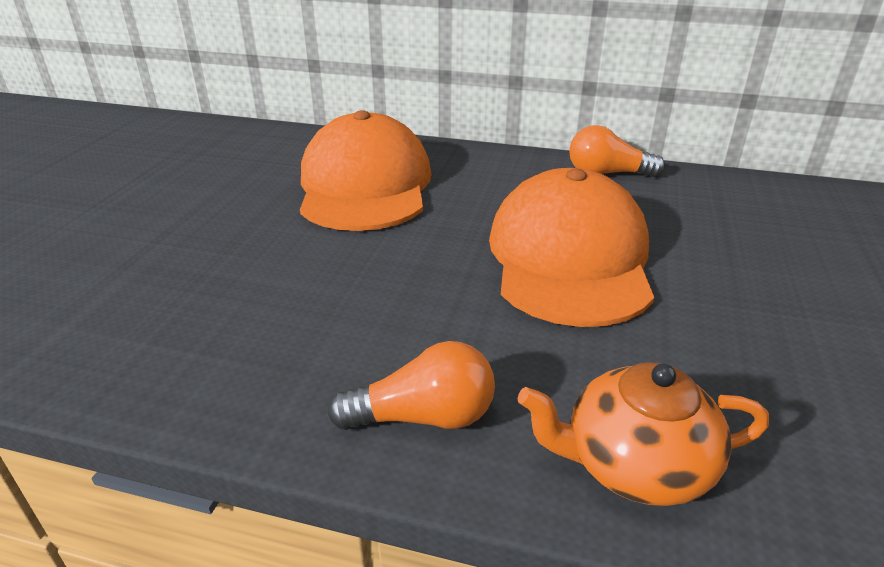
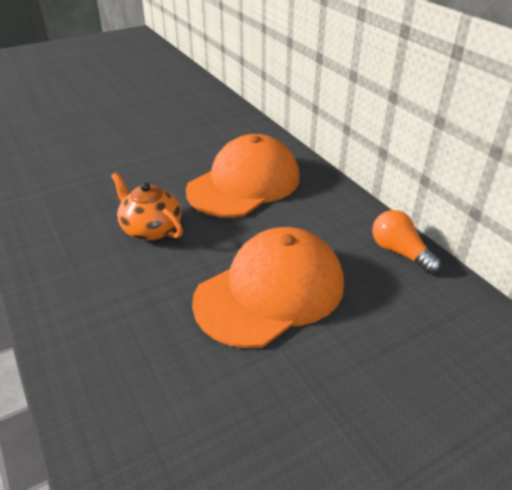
camera: 45 degrees right, 5 degrees up
orange light bulb [327,341,495,430] -> none
orange teapot [517,362,769,506] -> orange teapot moved to [111,172,183,241]

